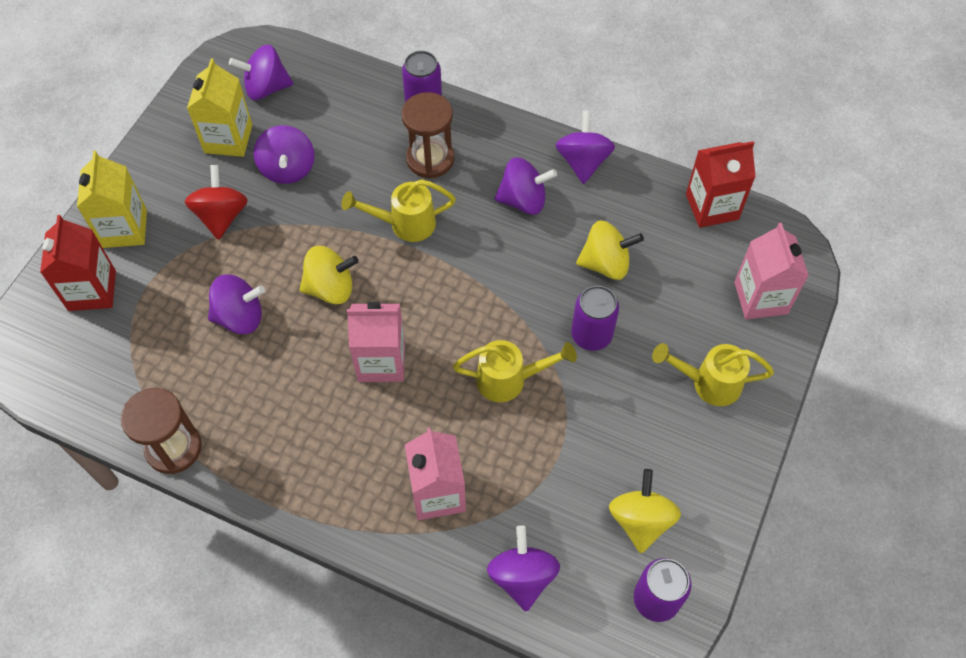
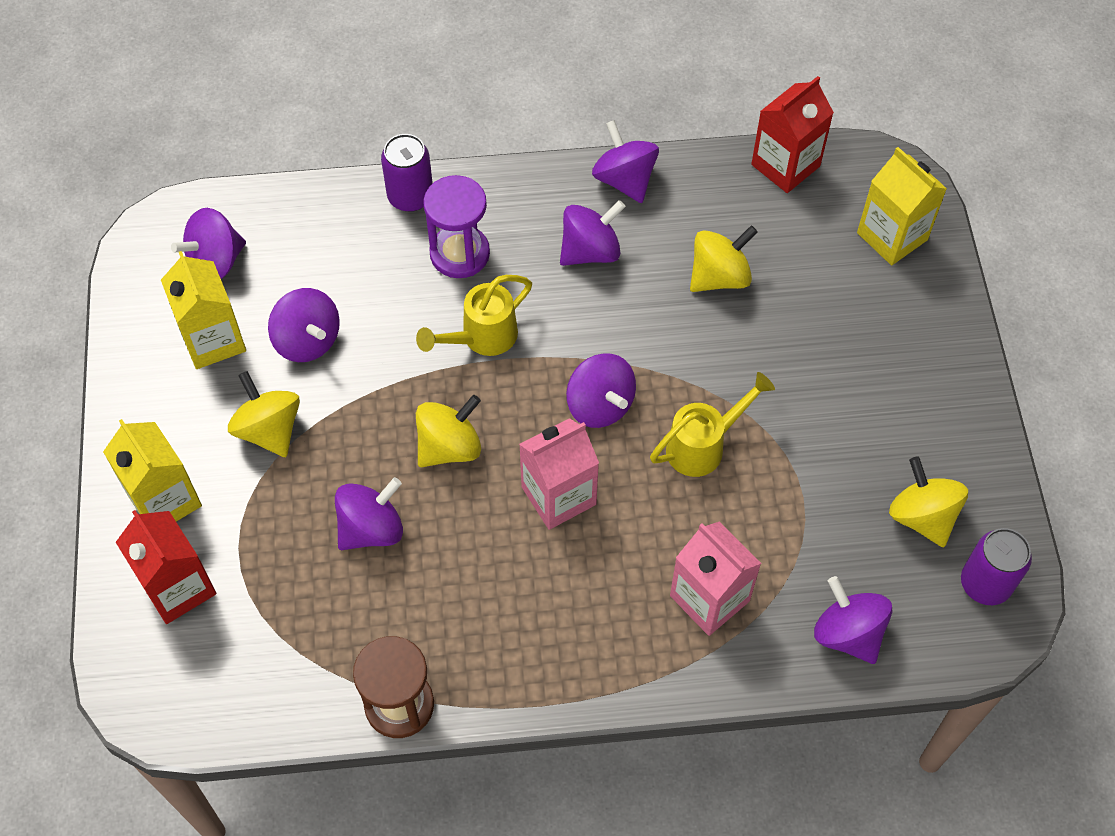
camera: 30 degrees left, 0 degrees up
red spinning top [185,165,248,240] -> yellow spinning top [228,371,300,457]
brown hourglass [401,92,454,179] -> purple hourglass [423,175,490,278]
purple can [571,286,619,351] -> none
yellow watering can [652,343,774,406] -> none
pink carton [734,223,809,320] -> yellow carton [857,147,947,265]
none -> purple spinning top [566,353,636,428]

